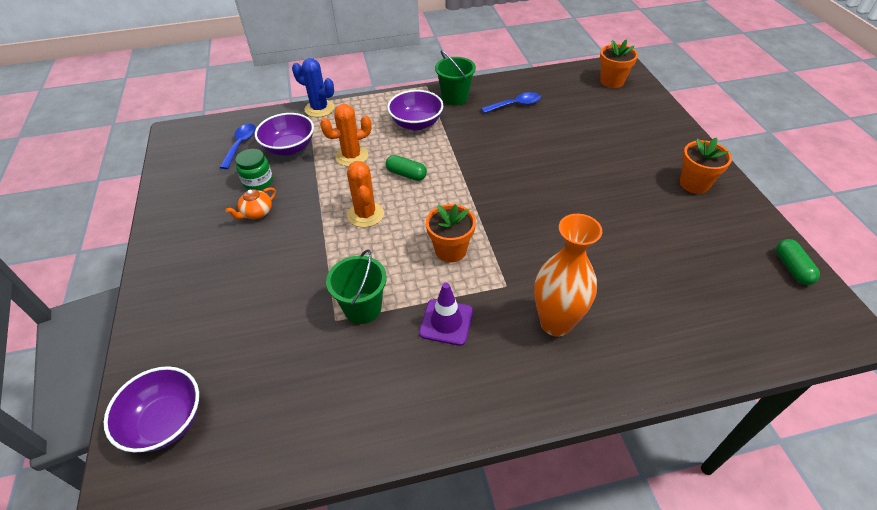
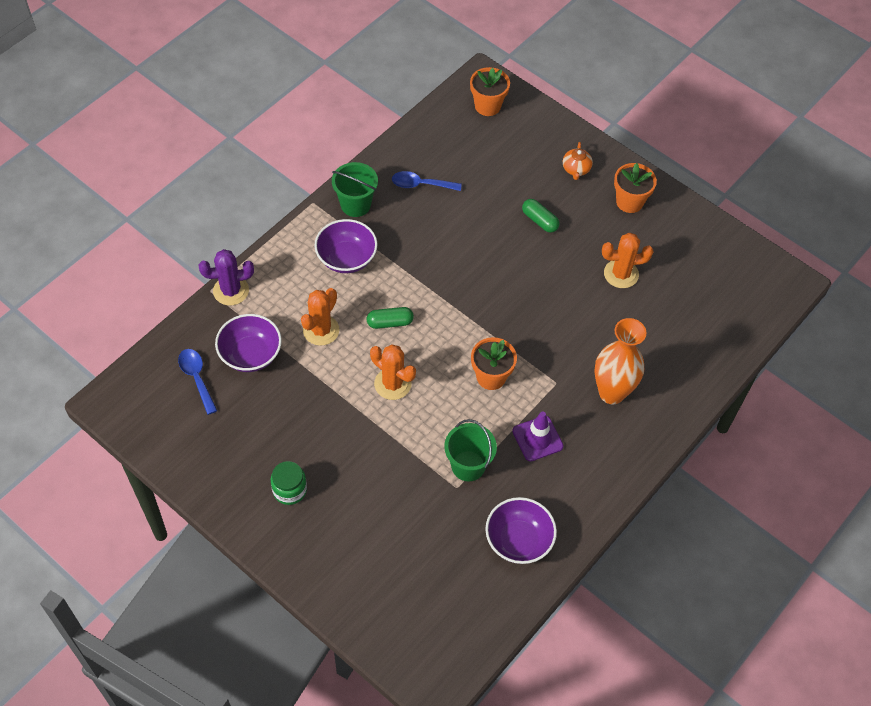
camera: 40 degrees left, 10 degrees up
purple bowl [104,366,199,453] -> purple bowl moved to [485,497,557,564]
orange teapot [226,187,276,219] -> orange teapot moved to [563,142,593,180]
green jar [236,149,273,190] -> green jar moved to [271,461,307,505]
blue cactus [292,58,335,117] -> purple cactus [199,249,254,305]
blue spoon [481,92,541,113] -> blue spoon turned 120 degrees counterclockwise [392,171,462,191]
green capsule [776,239,820,285] -> green capsule moved to [522,199,560,233]
none -> orange cactus [602,233,654,288]

